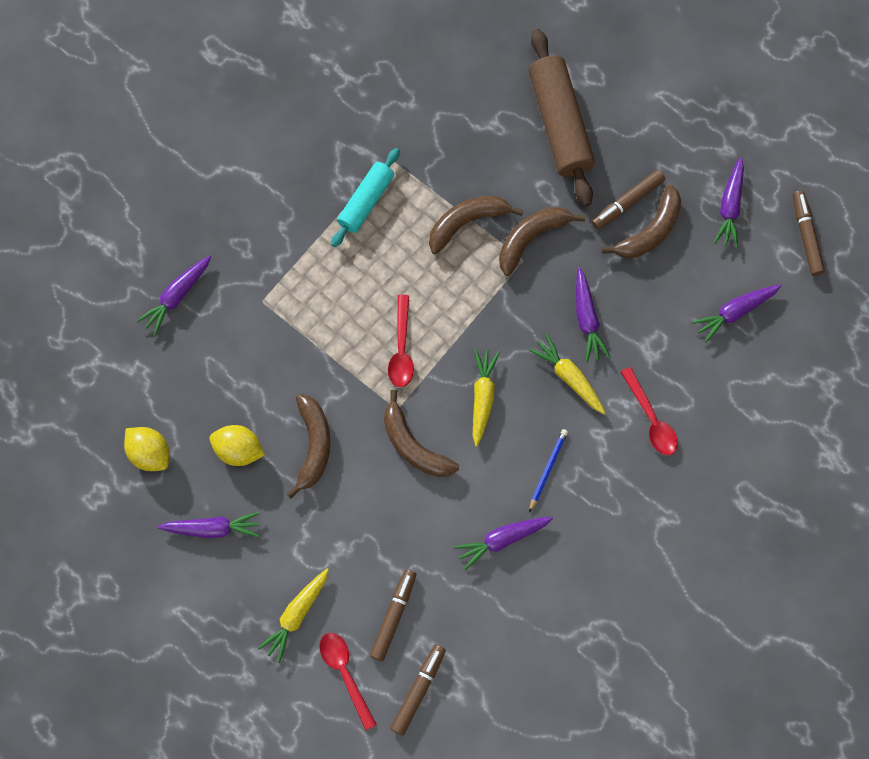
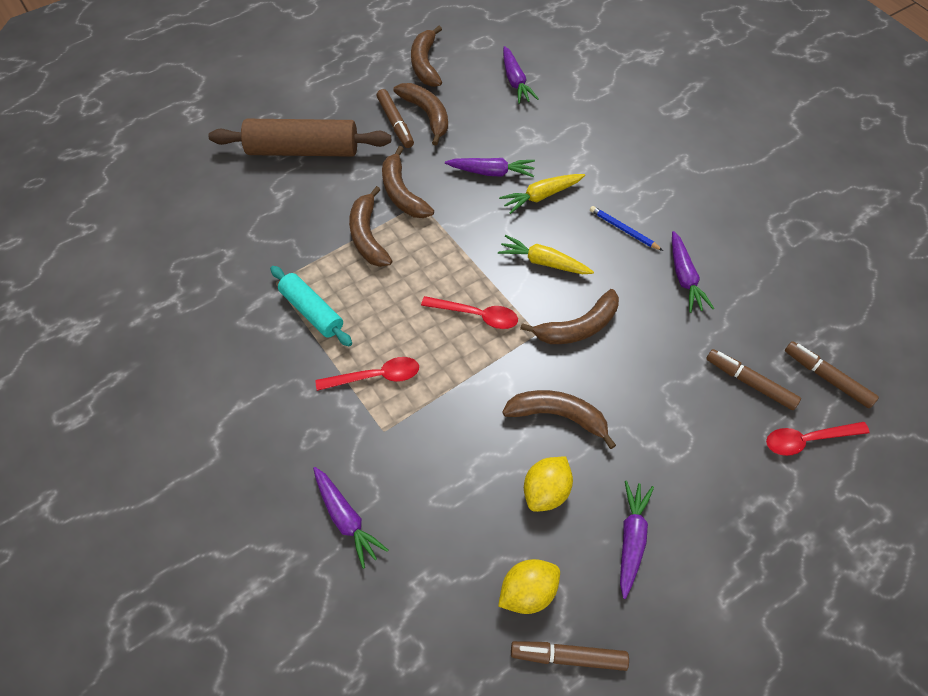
camera: 75 degrees left, 15 degrees down
yellow carrot [258,569,329,663] -> none
red spoon [621,367,678,455] -> red spoon moved to [316,357,419,391]
purple carrot [714,157,744,248] -> brown banana [411,26,442,87]
brown marker [793,191,825,276] -> brown marker moved to [511,641,629,671]

